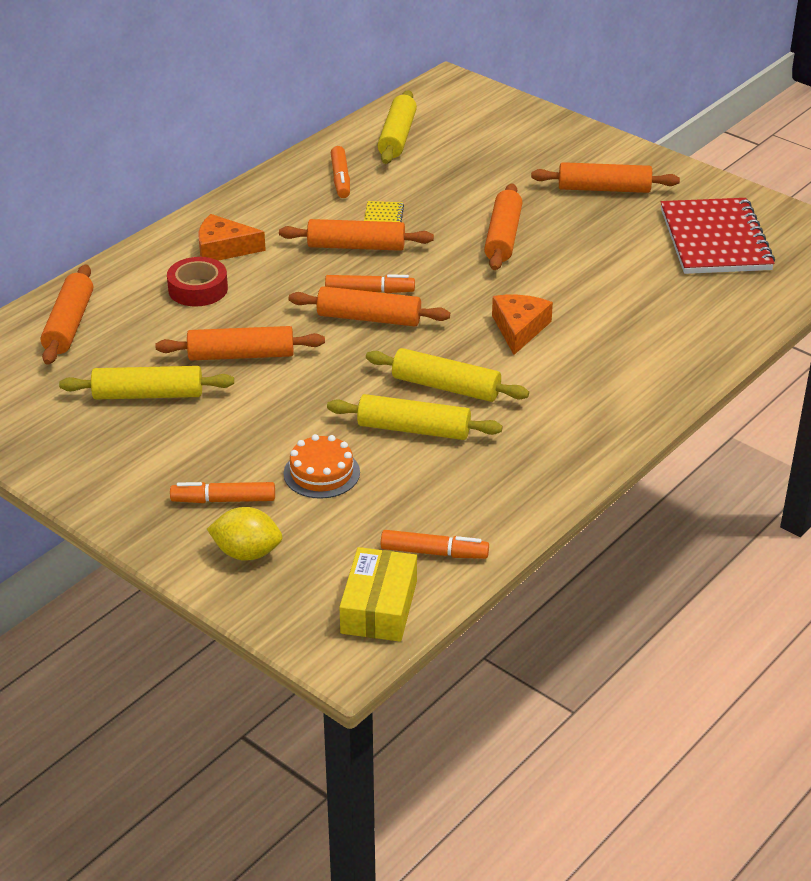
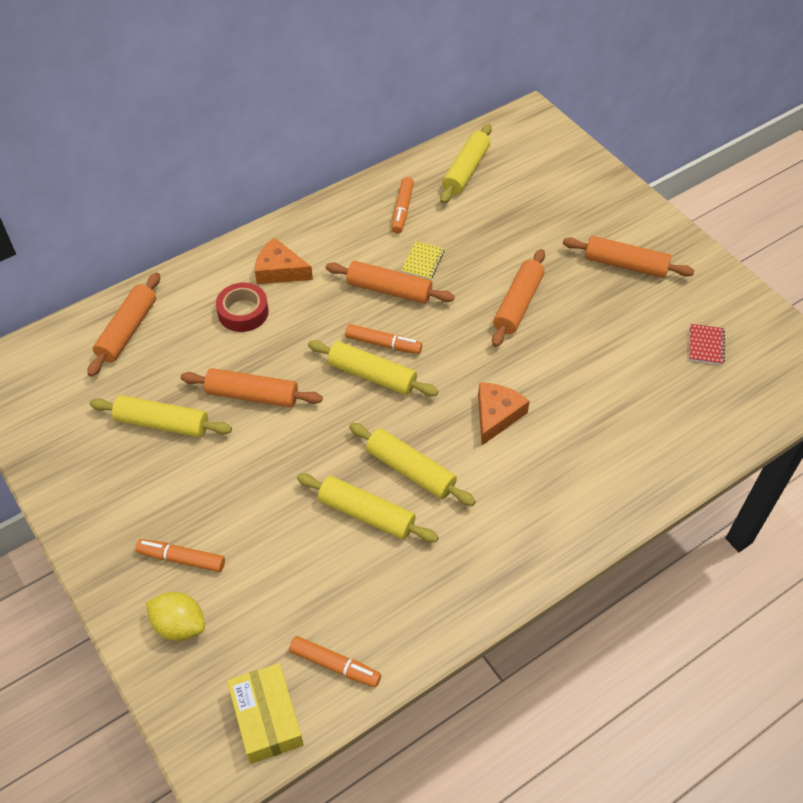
camera: 15 degrees right, 15 degrees up
orange cake [283,434,360,499] -> none
orange rolling pin [289,286,450,326] -> yellow rolling pin [308,340,438,396]
yellow box [339,547,417,642] -> yellow box turned 45 degrees counterclockwise [227,663,304,764]
red notebook [661,198,775,274] -> red notebook [689,324,725,365], size x0.41

